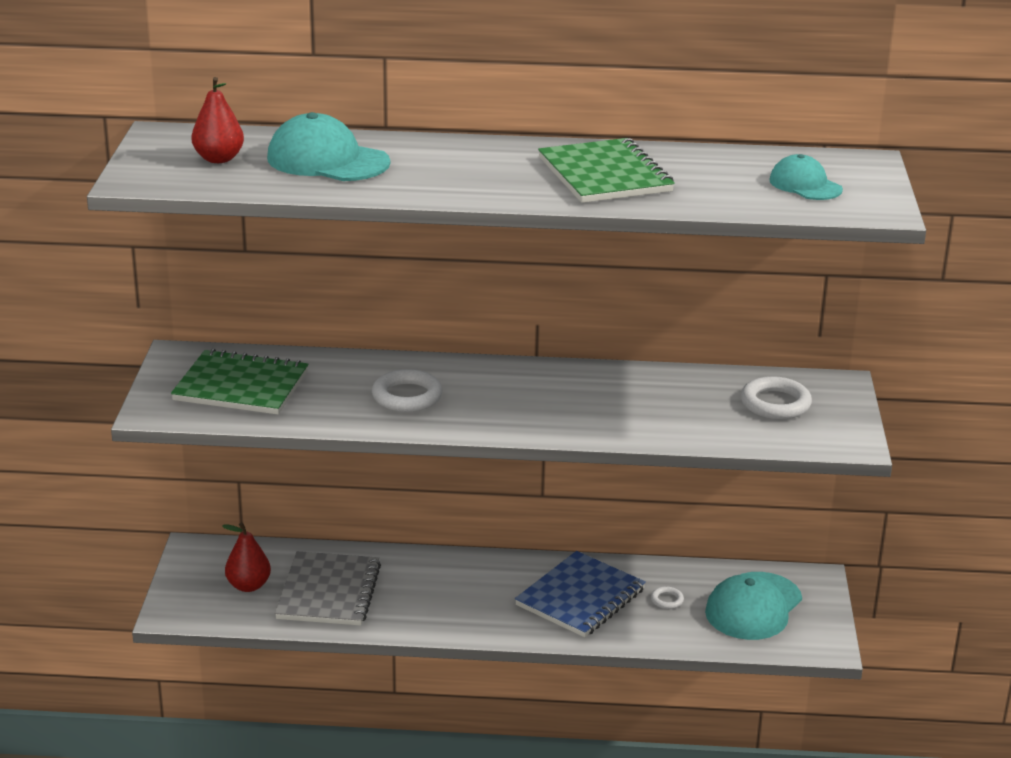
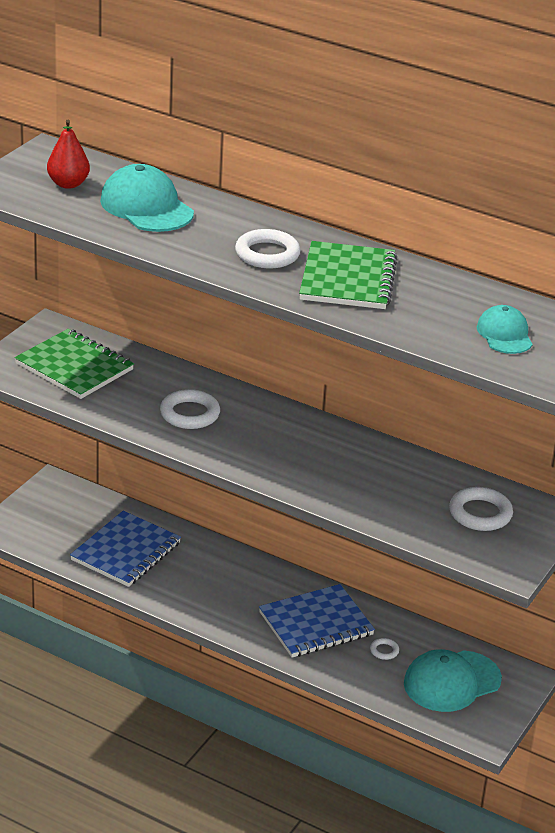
camera: 25 degrees right, 5 degrees up
red pear [222,522,271,592] -> none
grey notebook [275,551,381,626] -> blue notebook [70,511,181,587]
none -> white ring [235,229,300,268]

